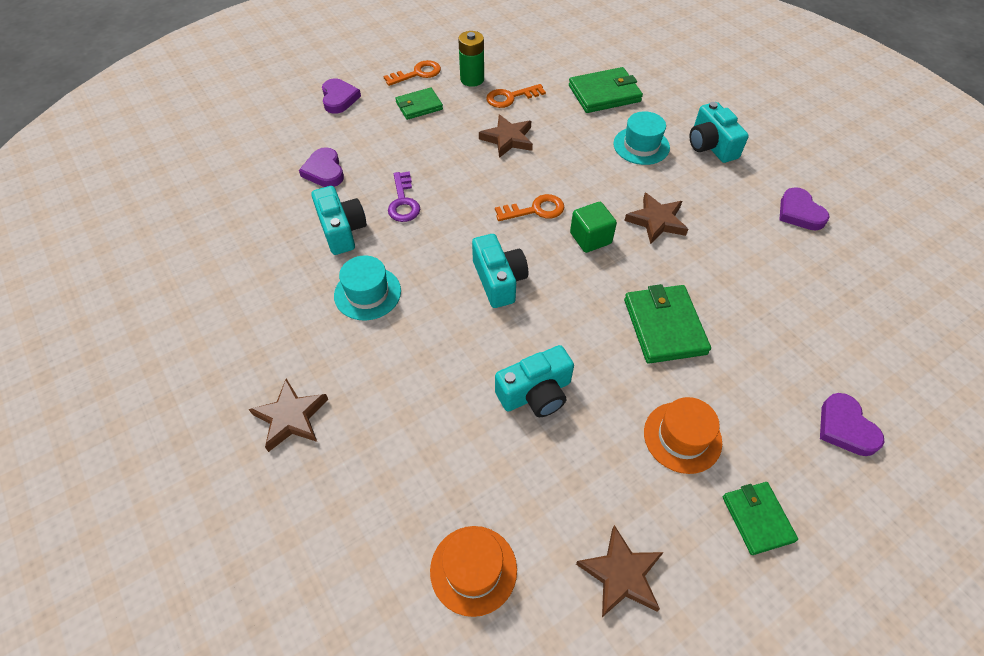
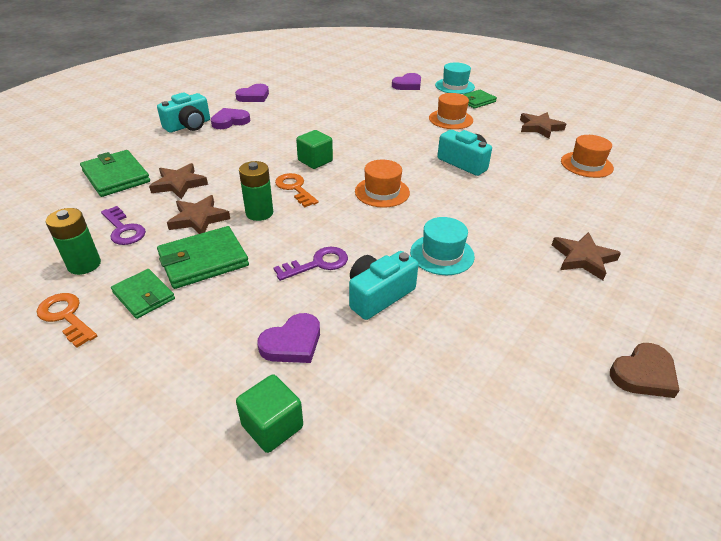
camera: 110 degrees left, 15 degrees down
purple heart [322,78,361,114] -> purple heart moved to [211,108,250,129]
turquoise camera [472,234,528,308] -> orange hat [355,159,410,208]
orange key [486,84,546,108] -> purple key [101,206,146,245]
turquoise hat [613,111,670,165] -> turquoise hat moved to [435,62,475,94]
brown star [624,192,688,244] -> brown star moved to [149,163,208,199]
green wallet [624,284,711,364] -> green wallet moved to [157,226,249,289]
none -> green cube [236,374,303,453]
none -> green battery [239,161,273,221]
none -> brown heart [610,343,680,398]

